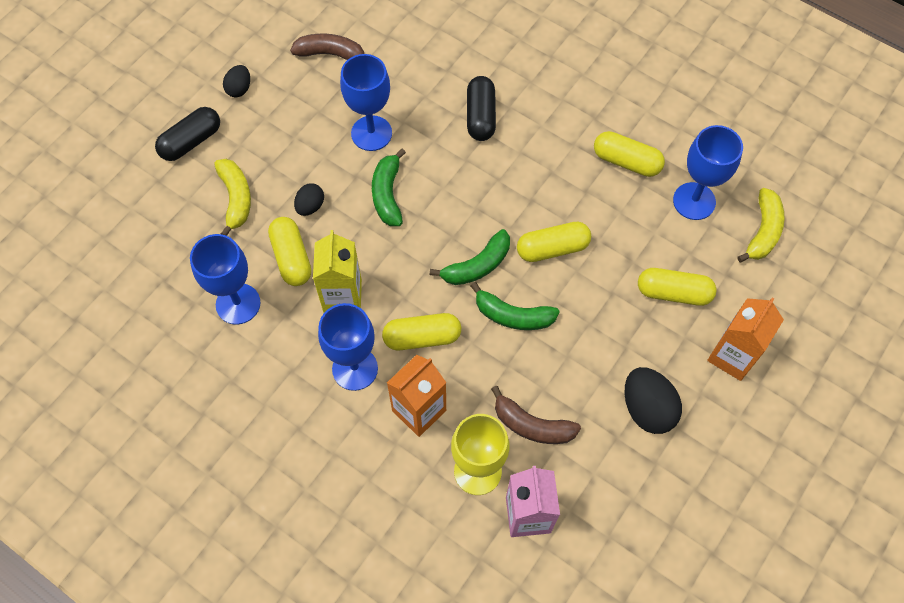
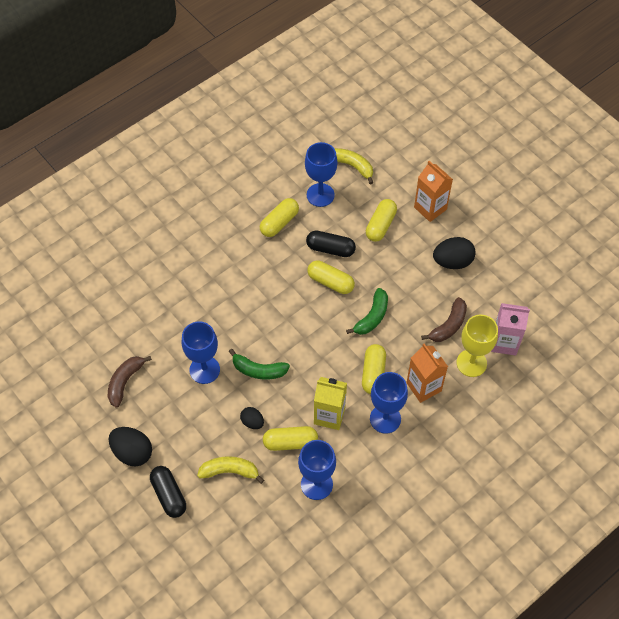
camera: 75 degrees left, 5 degrees down
black egg [223,65,250,97] -> black egg [108,427,152,467], size x1.74
green banana [430,229,510,285] -> none
black capsule [467,76,496,141] -> black capsule moved to [306,230,356,257]
yellow capsule [517,222,591,262] -> yellow capsule turned 60 degrees counterclockwise [307,260,355,294]

